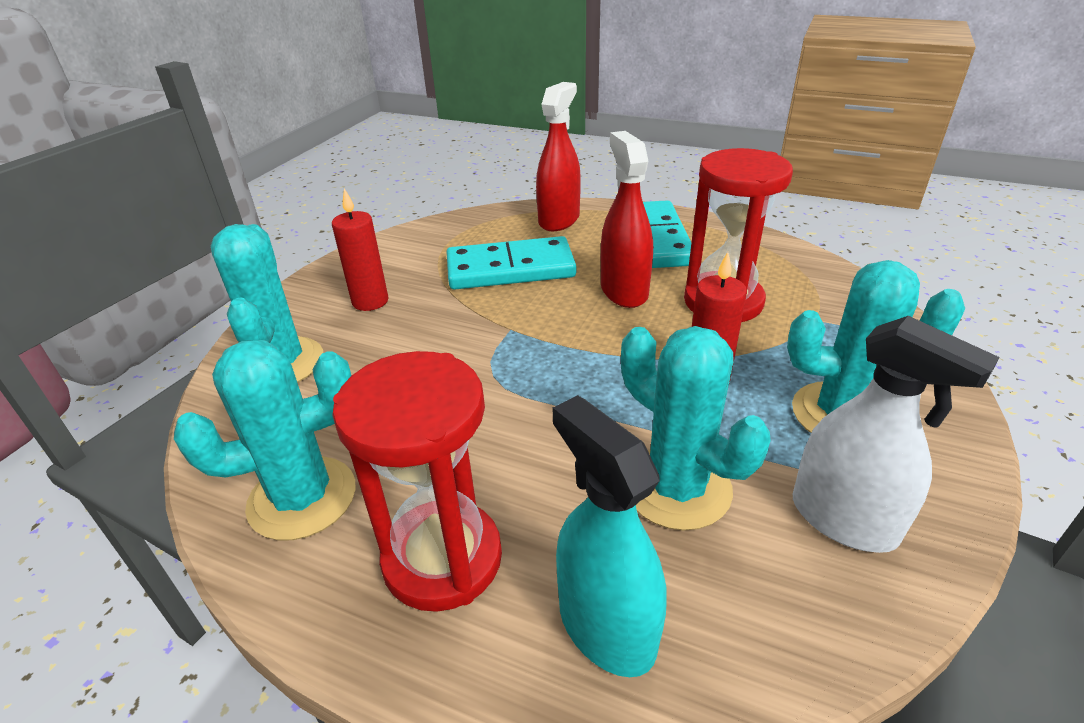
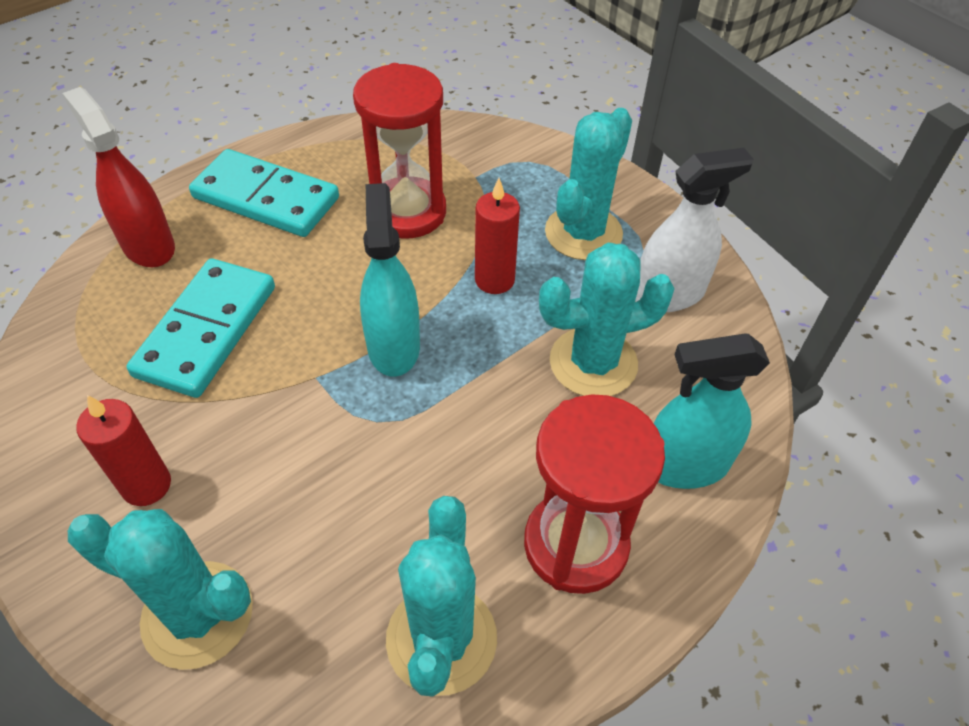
camera: 65 degrees left, 15 degrees up
red spray bottle [601,131,653,308] -> none
none -> turquoise spray bottle [360,183,420,377]

